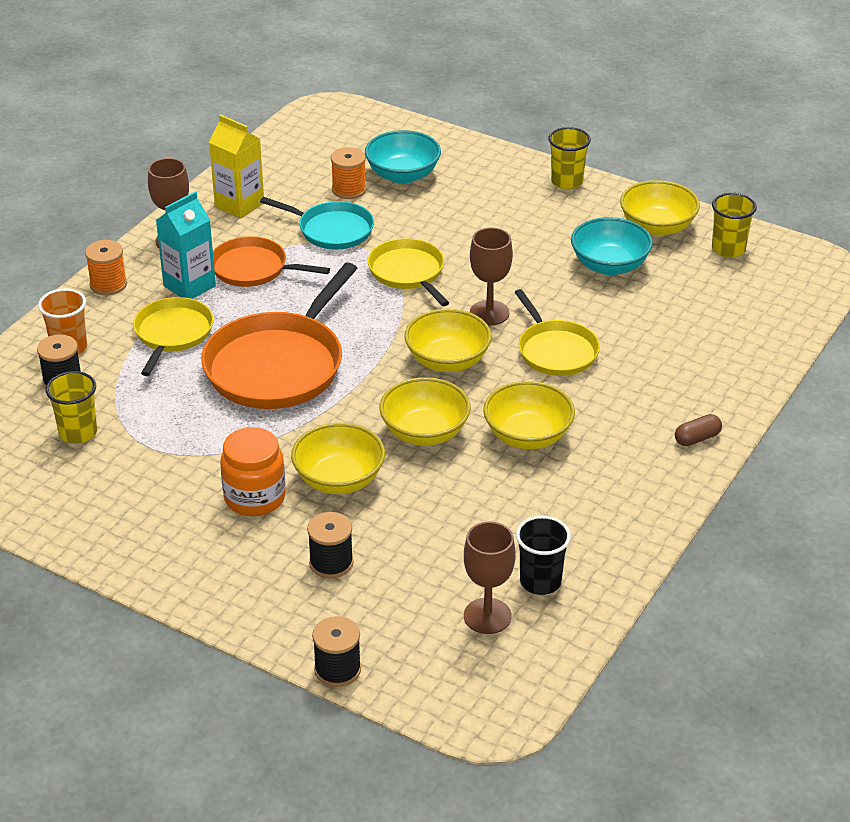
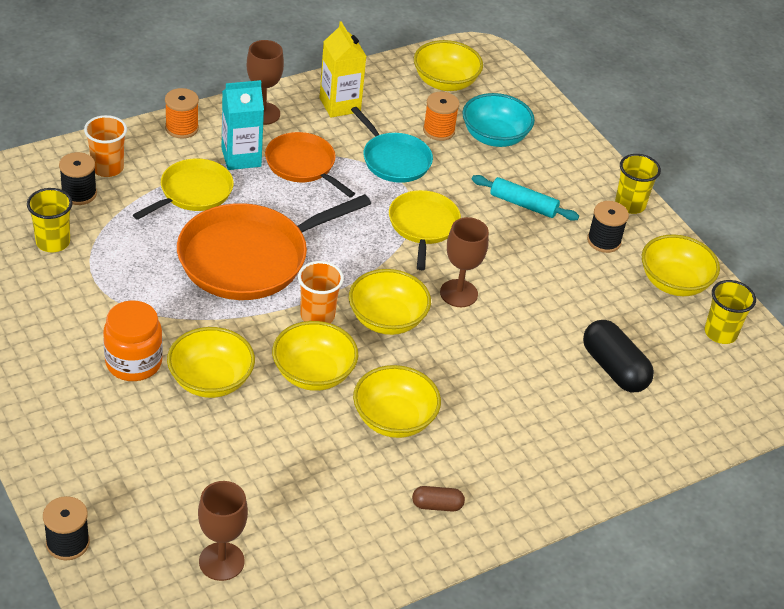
camera: 25 degrees right, 5 degrees up
black spool [307,512,354,578] -> black spool moved to [587,201,629,253]
yellow pan [514,289,600,376] -> none
black cup [516,516,571,595] -> none
turquoise bowl [571,217,653,275] -> none
brown capsule [675,414,722,446] -> brown capsule moved to [412,486,465,512]
none -> orange cup [298,261,344,323]
none -> yellow bowl [414,40,483,91]
none -> turquoise rolling pin [472,175,579,221]
none -> black capsule [583,320,654,392]

